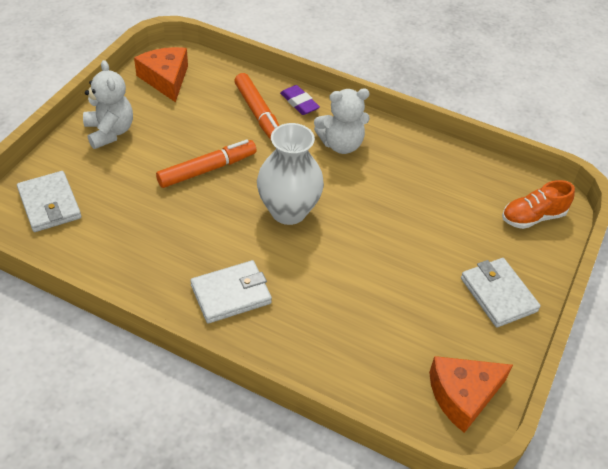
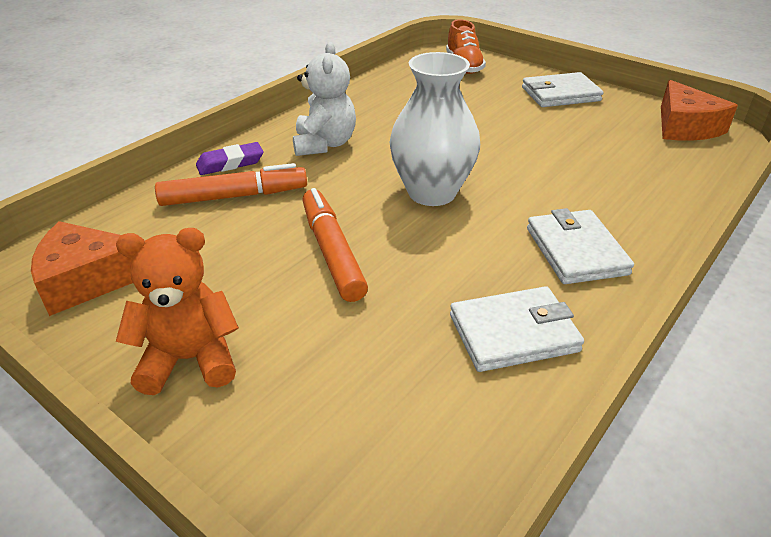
camera: 75 degrees left, 10 degrees down
white wallet [17,171,81,232] -> white wallet moved to [450,286,584,372]
white teddy bear [83,60,133,149] -> orange teddy bear [116,228,239,395]

